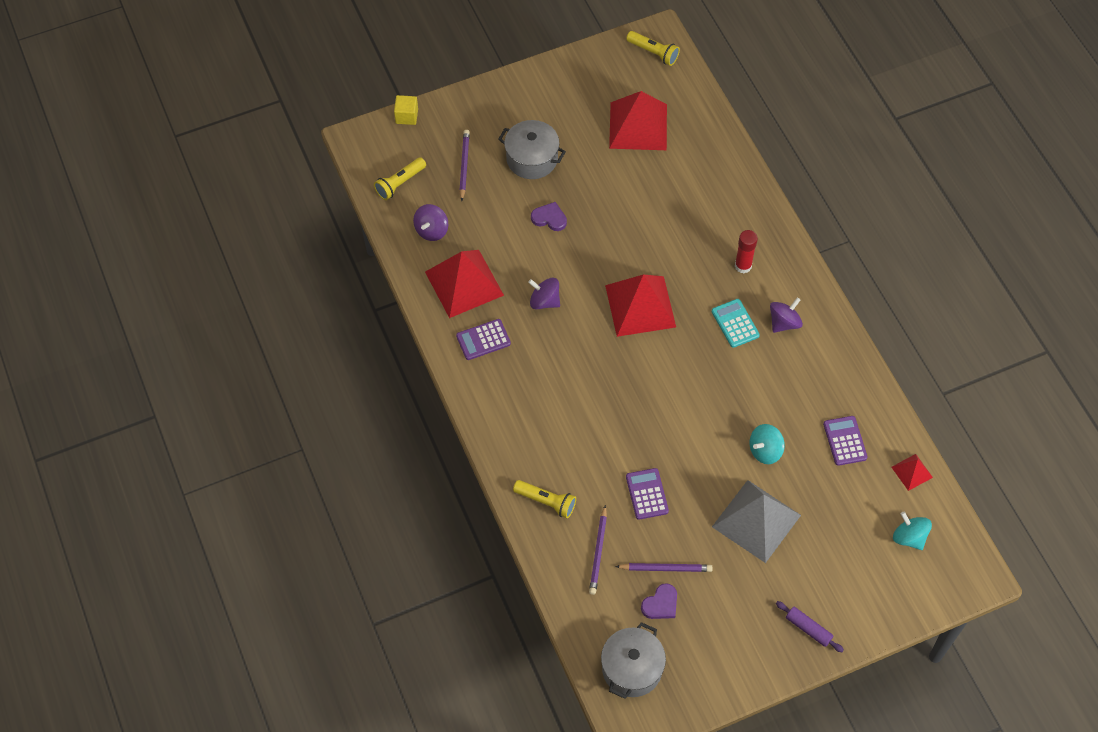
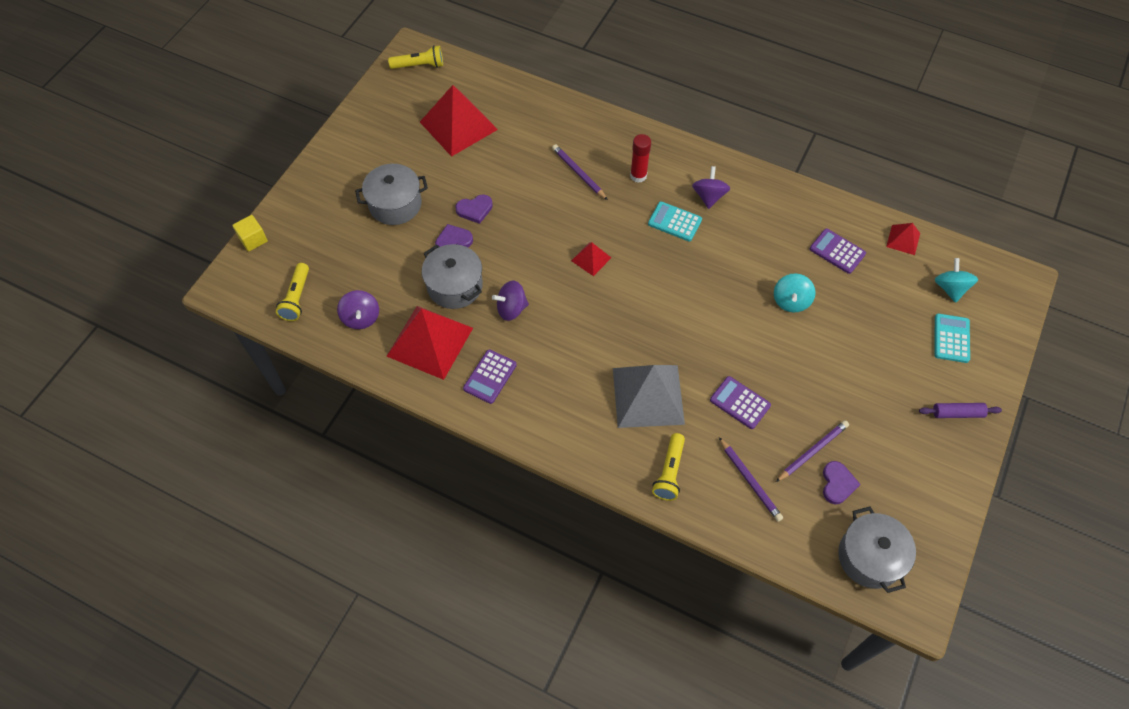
camera: 40 degrees left, 0 degrees up
purple pencil [459,130,470,201] -> purple pencil moved to [552,144,608,200]
yellow flashlight [513,480,576,518] -> yellow flashlight turned 120 degrees clockwise [652,433,685,501]
red pyramid [605,274,676,337] -> red pyramid [571,242,611,276], size x0.47
grey pyramid [712,480,801,563] -> grey pyramid moved to [613,365,685,428]
turquoise spinning top [893,512,932,550] -> turquoise spinning top turned 75 degrees clockwise [935,258,978,303]
none -> grey pot [422,244,483,309]
none -> purple heart [455,195,493,224]
none -> turquoise calculator [935,314,970,363]

